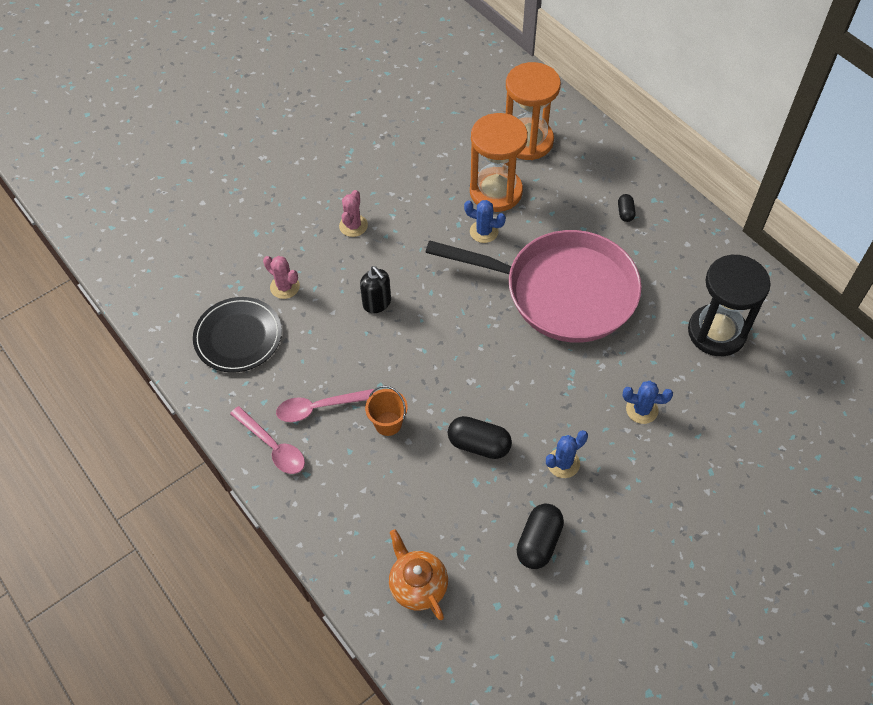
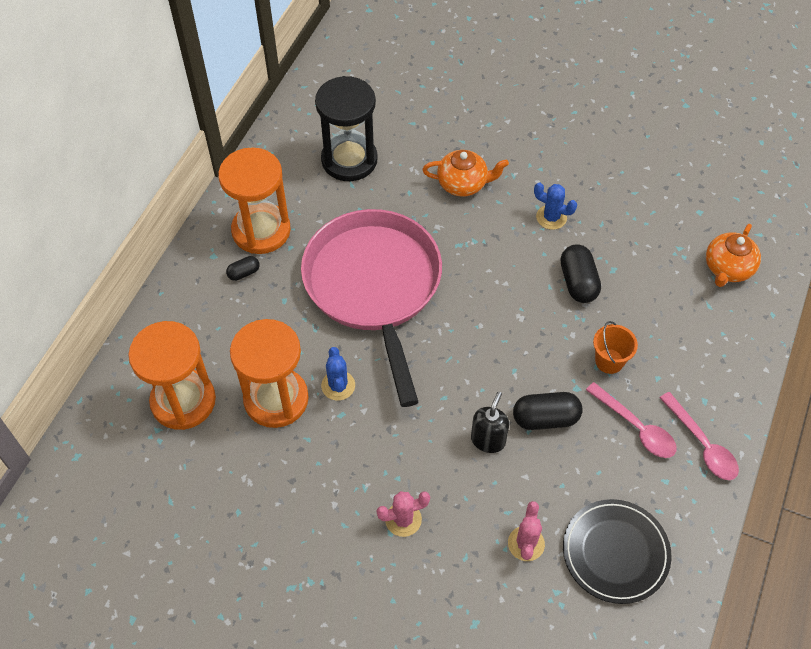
camera: 120 degrees left, 0 degrees up
pink spoon [230,406,305,474] -> pink spoon turned 135 degrees clockwise [660,392,739,480]
black capsule [516,504,564,569] -> black capsule moved to [513,392,583,430]
blue cactus [623,381,673,424] -> orange teapot [422,150,509,197]
none -> orange hourglass [218,147,291,254]

